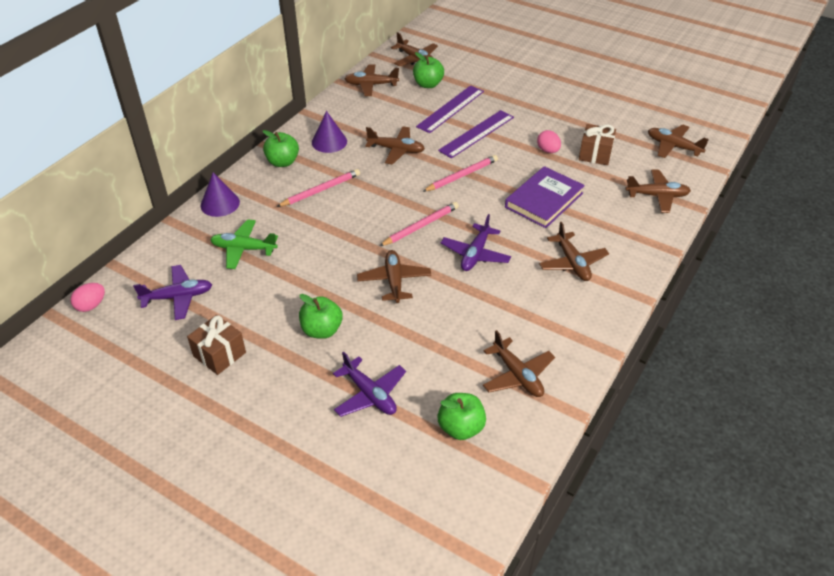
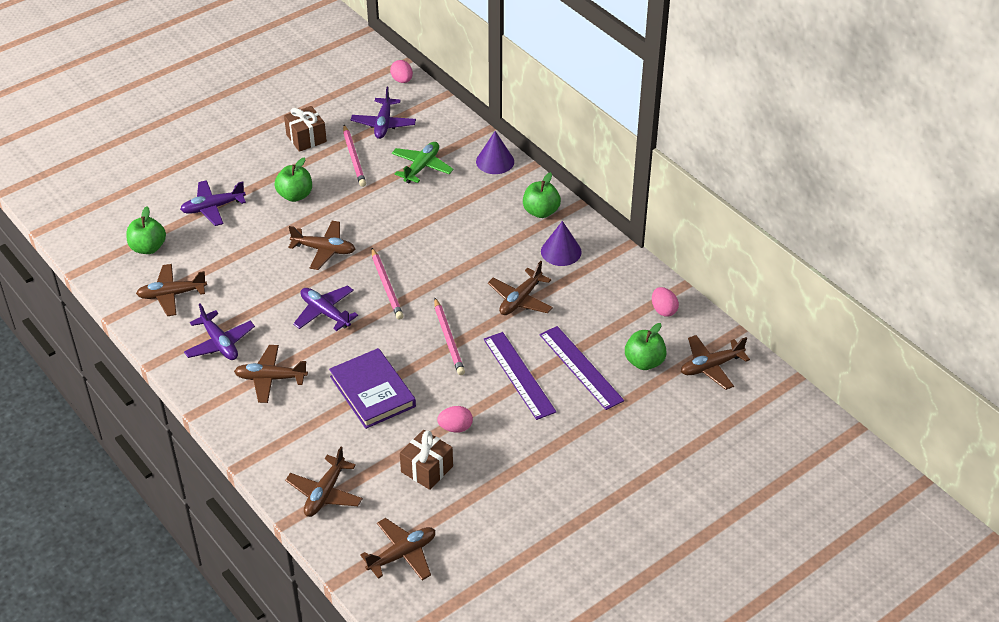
camera: 110 degrees right, 0 degrees up
pink pencil [276,169,360,207] -> pink pencil moved to [343,125,366,187]
brown plane [345,64,399,96] -> pink egg [652,287,679,317]
none -> purple plane [184,304,255,360]

